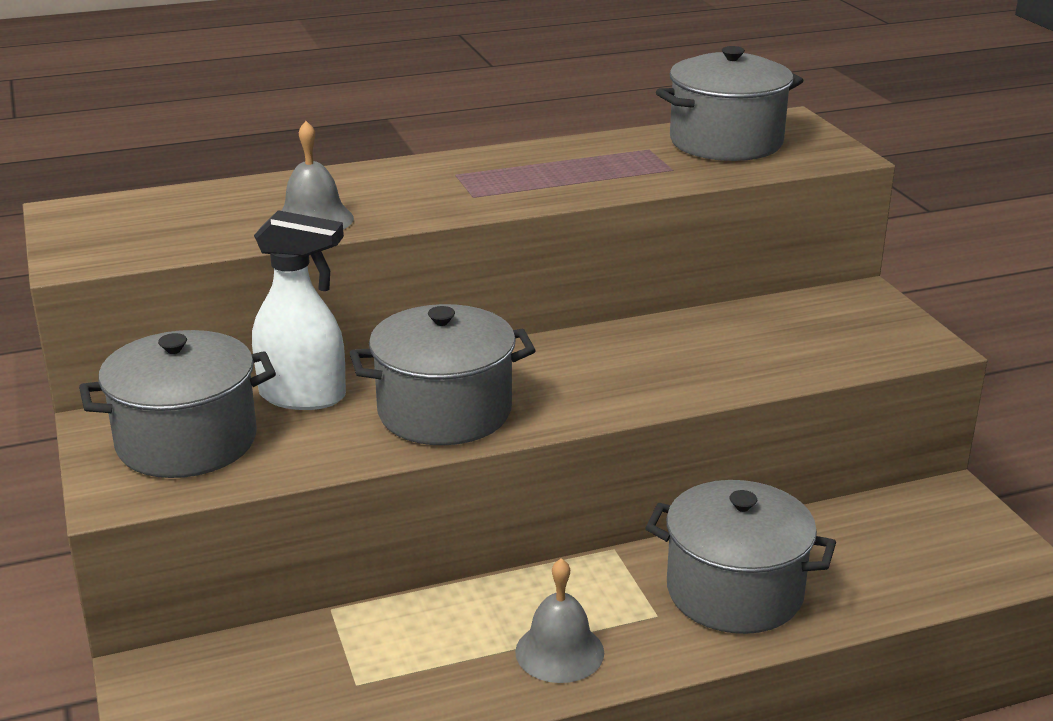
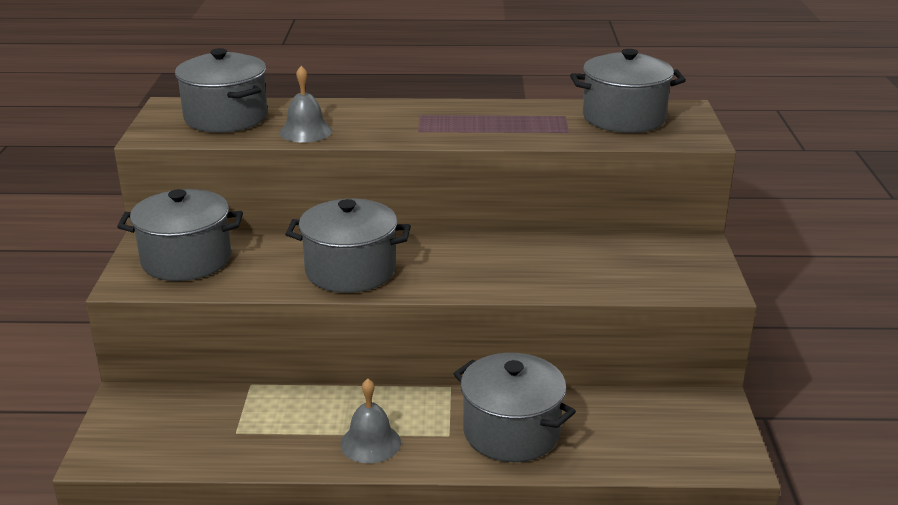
camera: 20 degrees right, 0 degrees up
white spray bottle [252,210,346,410] -> none
none -> grey pot [175,48,268,132]

